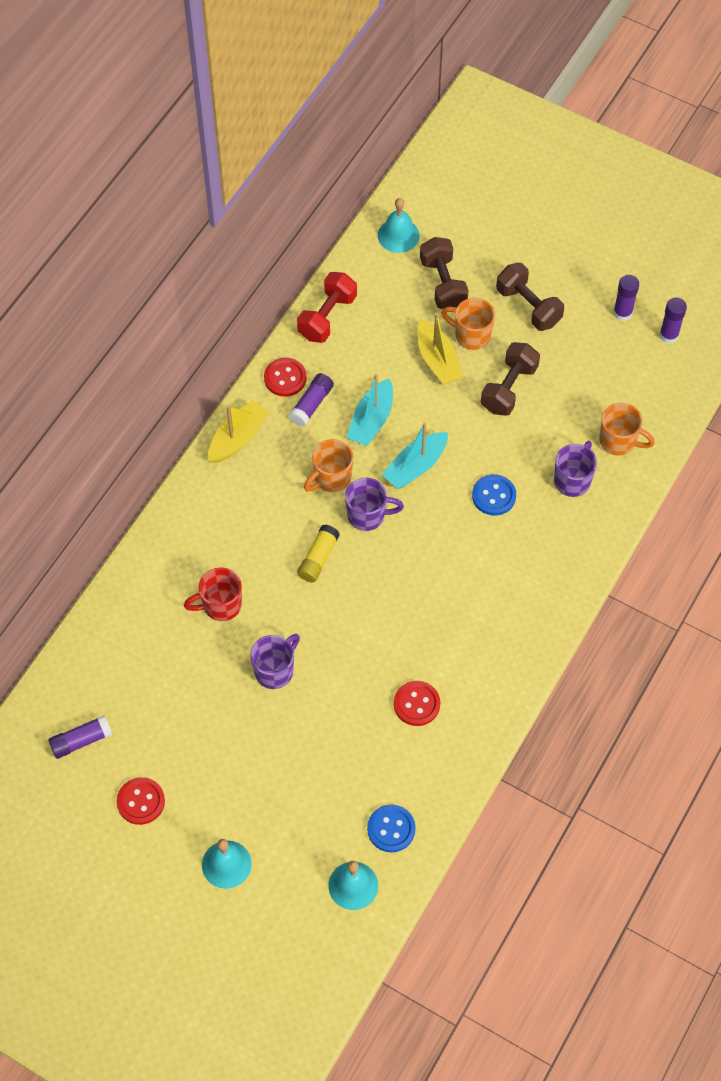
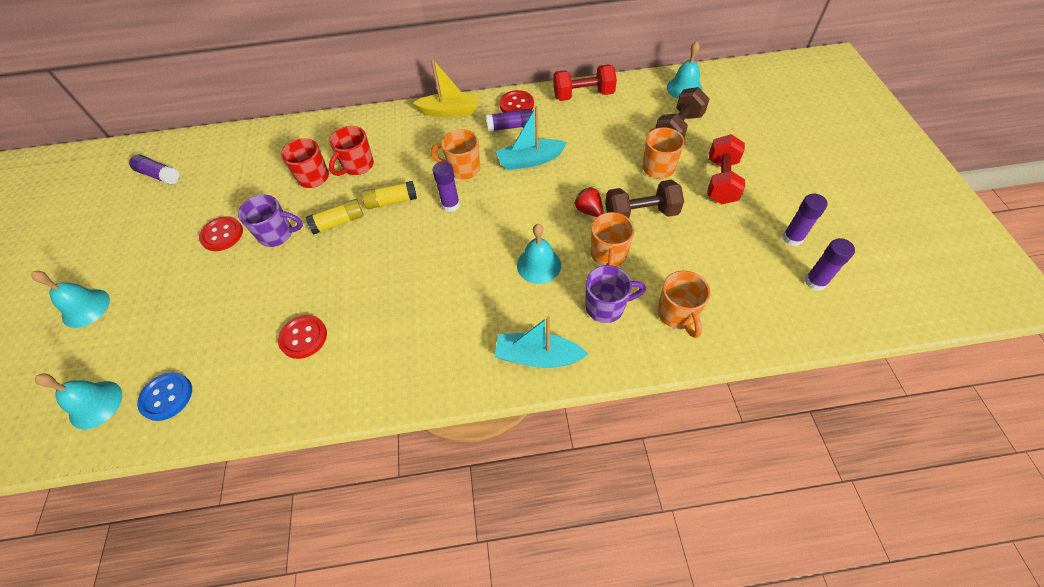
camera: 55 degrees right, 5 degrees down
red button [117,777,165,825] -> red button moved to [199,216,243,251]
purple mug [345,478,404,531] -> purple glue stick [432,161,460,212]
turquoise boat [382,423,448,489] -> turquoise boat moved to [495,316,588,368]
yellow boat [417,312,463,384] -> none
blue button [472,474,516,515] -> turquoise bell [517,224,561,284]
brown dumbbell [496,263,564,331] -> red dumbbell [707,134,745,204]
none -> yellow glue stick [306,199,364,234]
none -> red mug [329,126,374,176]
none -> red strawberry [574,187,603,217]
none -> orange mug [591,212,635,267]

